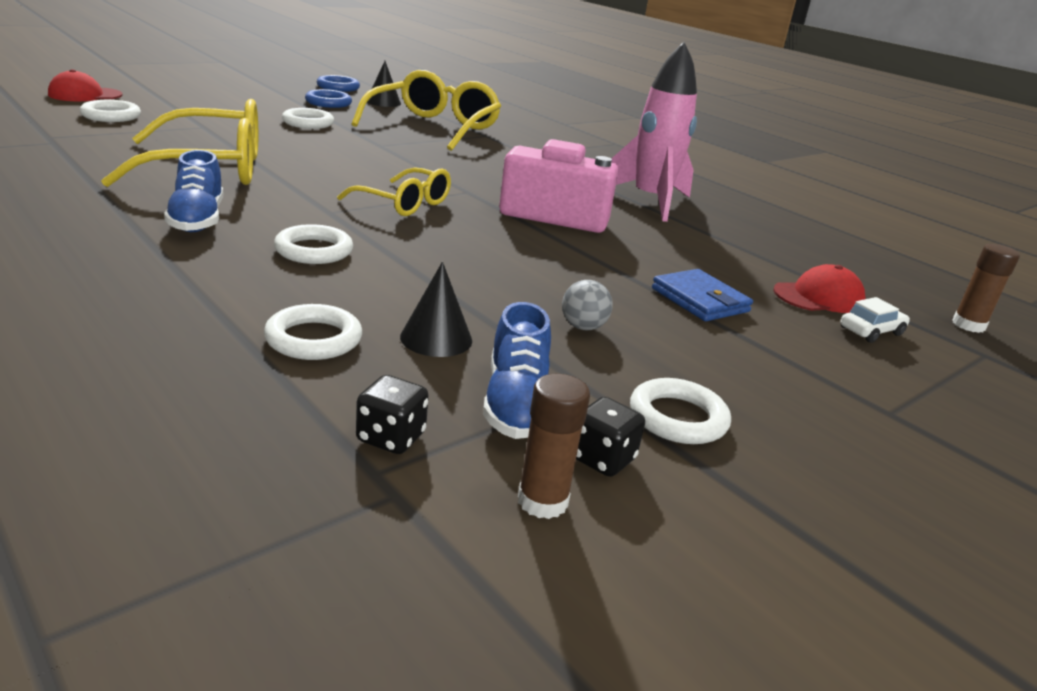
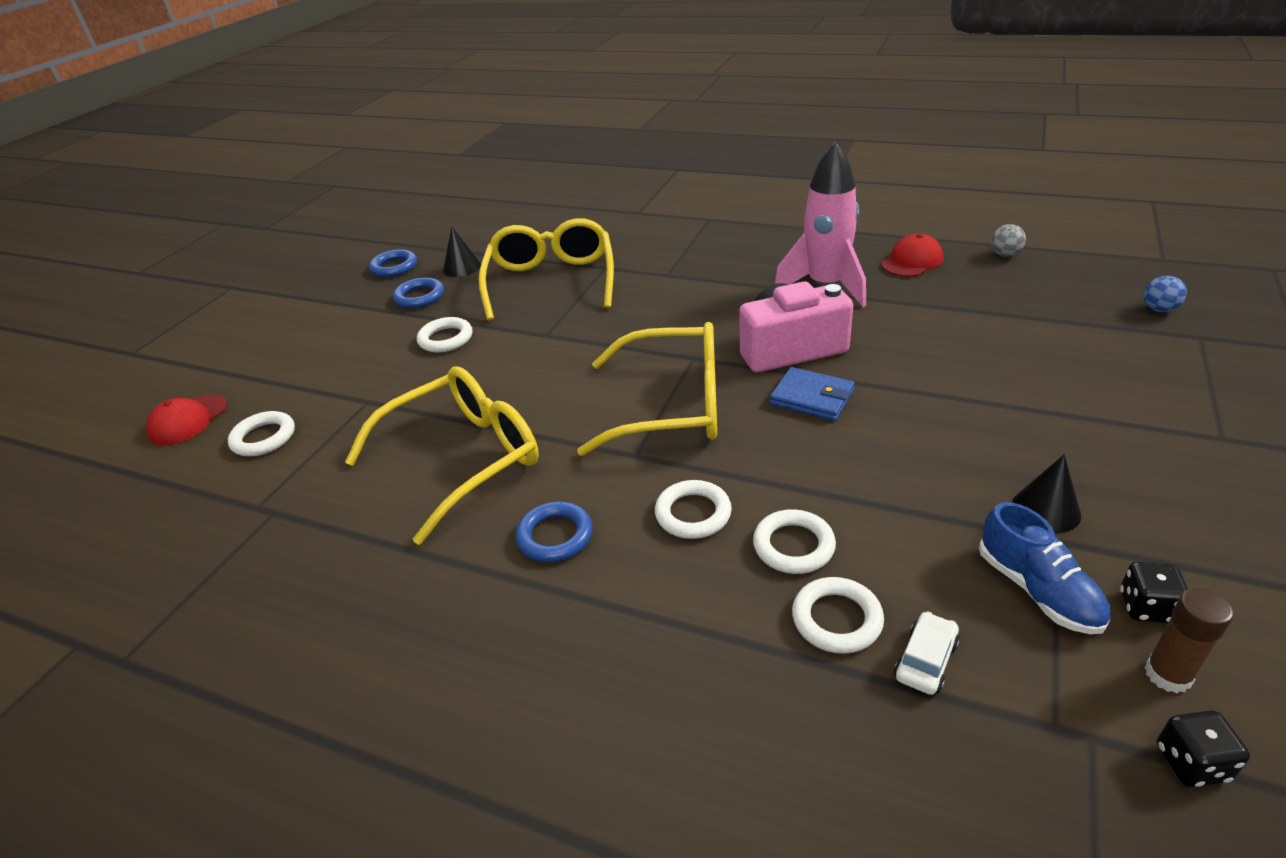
camera: 20 degrees left, 10 degrees up
blue shoe [164,150,223,232] -> blue ring [515,501,593,562]
yellow glasses [337,167,451,216] -> yellow glasses [577,322,717,456], size x1.71
black dice [356,375,429,454] -> black dice moved to [1157,710,1250,787]
black cone [400,262,472,357] -> black cone moved to [1012,454,1081,533]
grey ball [562,280,613,330] -> grey ball moved to [991,224,1026,257]
white ring [630,378,731,444] -> white ring moved to [753,509,836,574]
blue wallet [652,269,753,321] -> blue wallet moved to [770,367,855,421]
red cap [773,264,866,313] -> red cap moved to [881,234,943,277]
white car [840,297,910,343] -> white car moved to [894,611,960,695]
brown glue stick [952,244,1020,333] -> blue ball [1144,276,1187,312]

